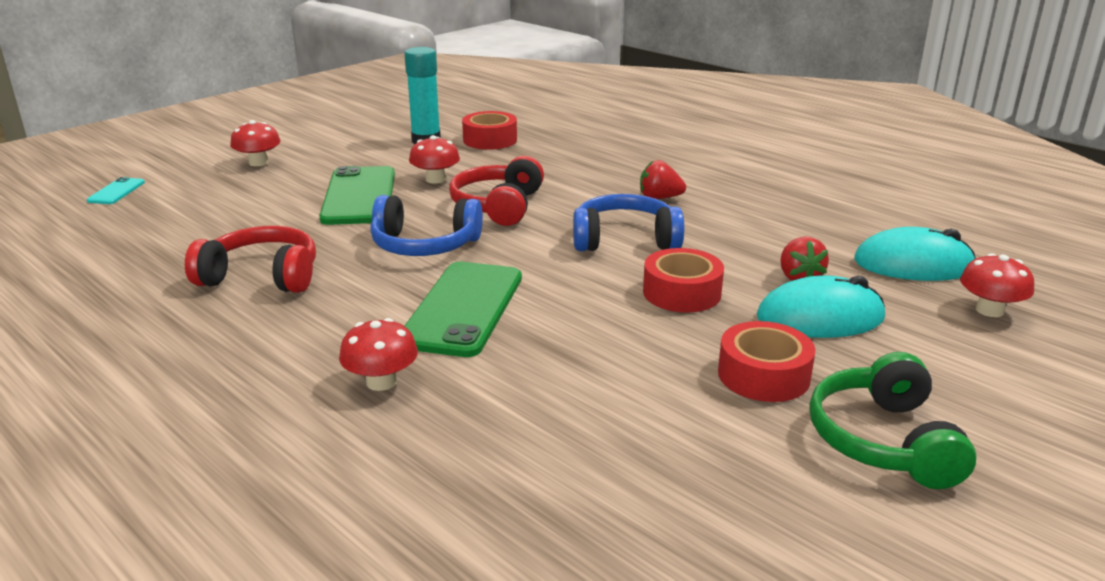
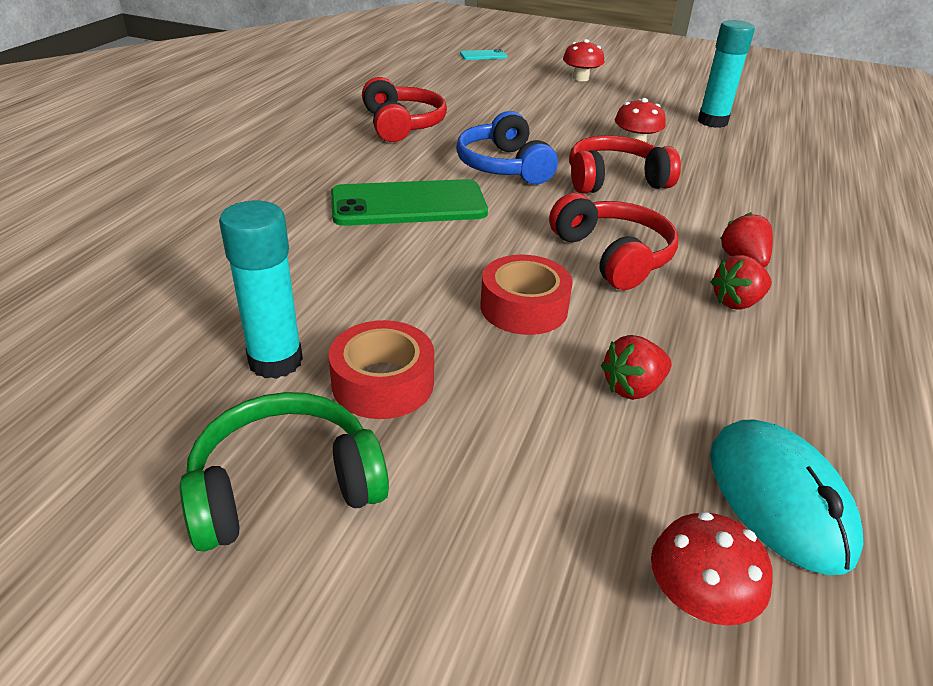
camera: 65 degrees right, 10 degrees up
green phone [319,166,395,225] -> none
red mushroom [339,318,418,391] -> none
red tape [462,111,517,150] -> none
blue headphones [573,194,684,251] -> red headphones [549,193,678,290]
turquoise mouse [757,276,885,338] -> none
none -> turquoise glue stick [219,201,303,379]
none -> red strawberry [711,255,772,310]

